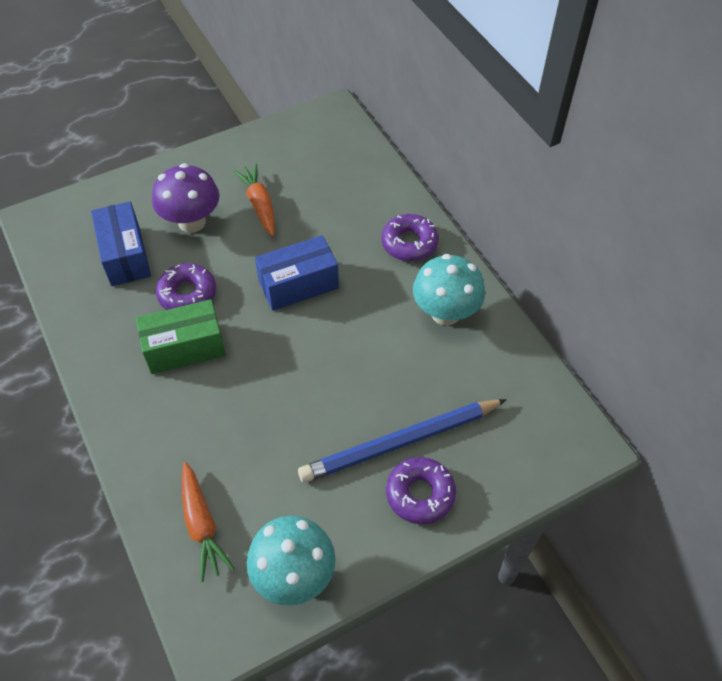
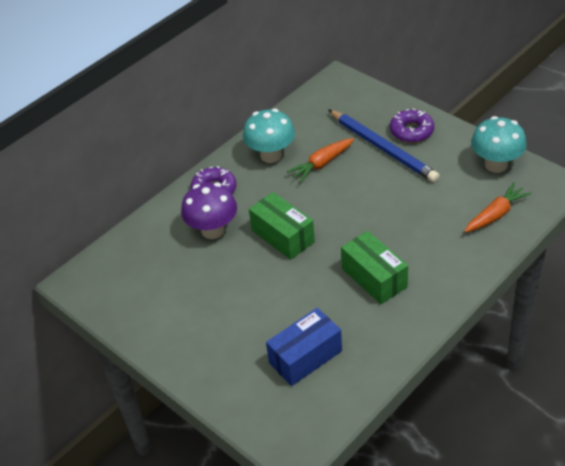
camera: 105 degrees left, 10 degrees down
purple mushroom [152,163,220,233] -> purple mushroom moved to [181,182,237,239]
purple donut [156,263,216,310] -> none
orange carrot [233,163,275,236] -> orange carrot moved to [287,138,354,183]
blue box [255,235,339,311] -> green box [249,192,315,260]

